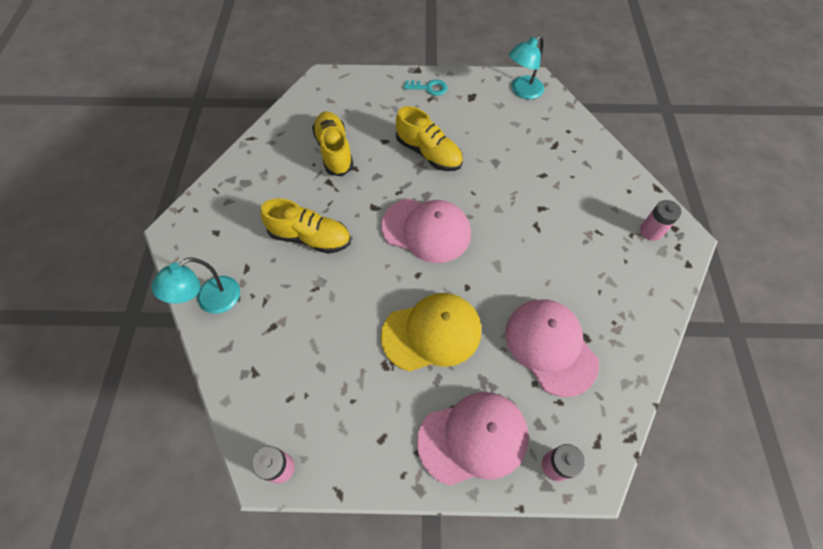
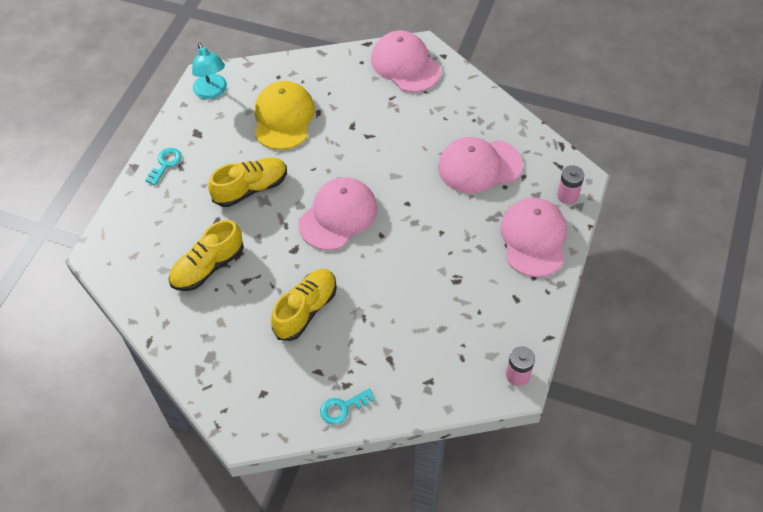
camera: 70 degrees left, 5 degrees down
turquoise lamp [151,257,240,314] -> turquoise key [320,388,375,424]
yellow shoe [312,111,354,177] -> yellow shoe turned 45 degrees counterclockwise [169,220,244,291]
yellow cap [381,293,481,372] -> yellow cap moved to [255,81,315,150]
pink battery [640,200,681,241] -> pink cap [371,31,441,92]

